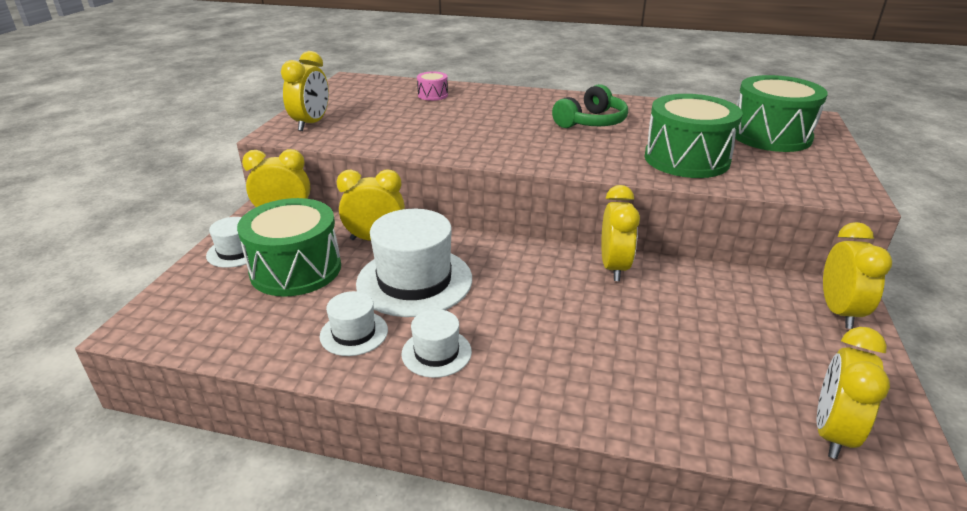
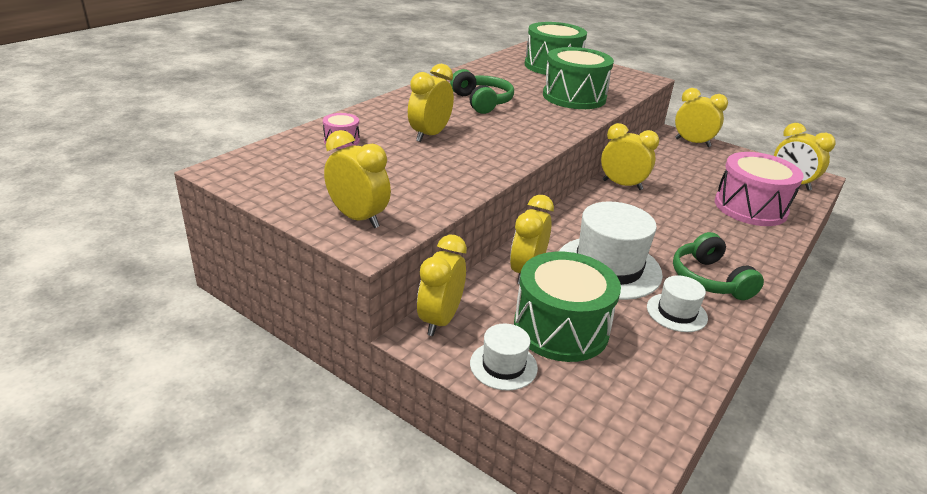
camera: 70 degrees left, 0 degrees up
white hat [401,309,472,378] -> green headphones [673,232,764,300]
none -> yellow clock [408,64,454,142]
none -> pink drum [715,152,804,226]

